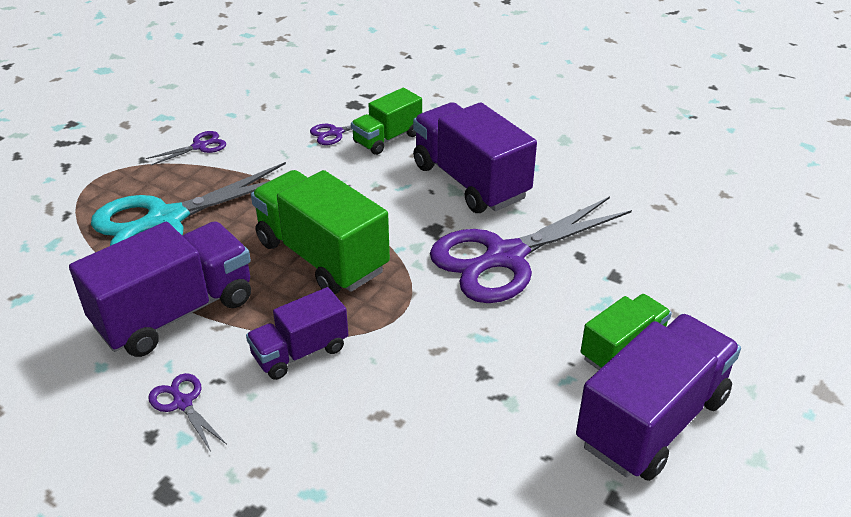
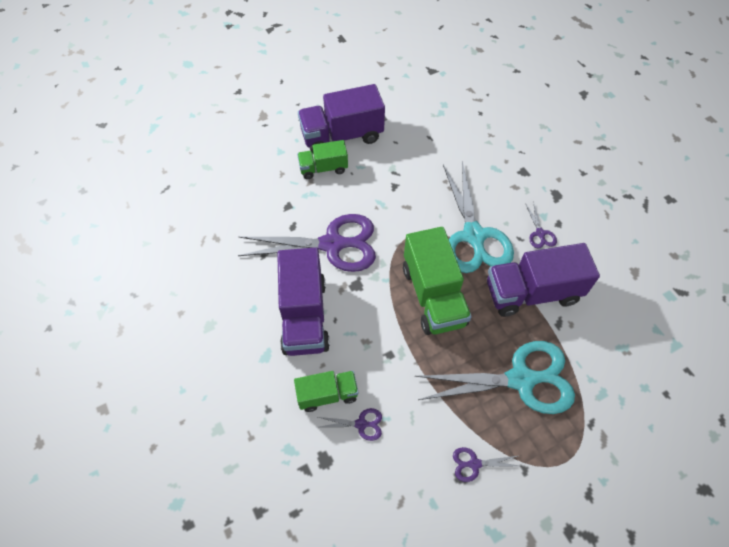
camera: 150 degrees left, 20 degrees up
purple truck [246,287,348,380] -> turquoise scissors [443,161,514,273]

